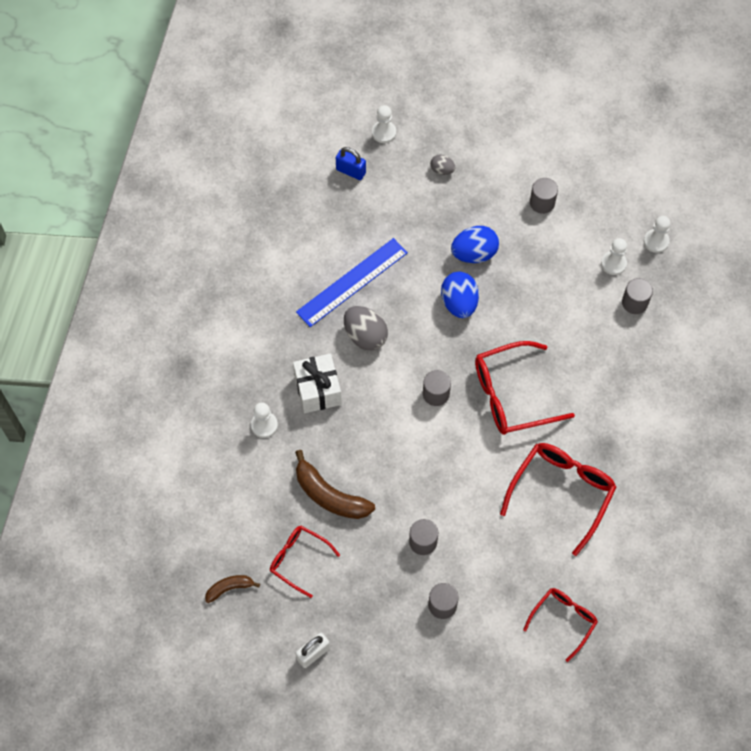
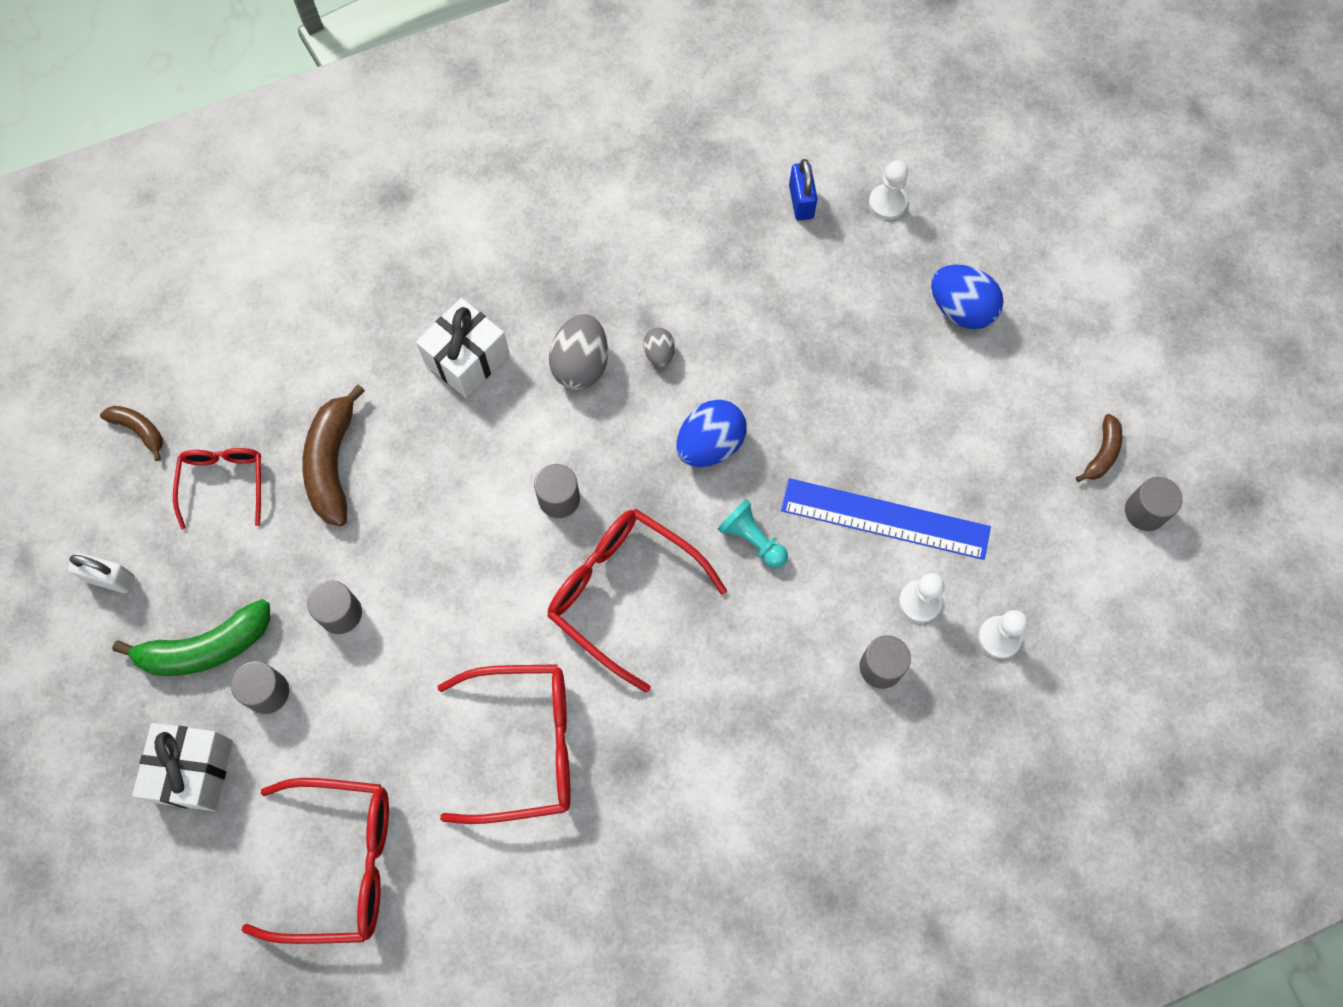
camera: 55 degrees right, 5 degrees up
white pawn [251,402,278,438] -> none
blue ruler [296,238,408,327] -> blue ruler moved to [781,478,991,560]
grey egg [430,154,455,175] -> grey egg moved to [643,328,675,367]
blue egg [451,226,499,263] -> blue egg moved to [931,265,1004,329]
red glasses [523,588,598,662] -> red glasses [241,778,389,944], size x1.65
grey cylinder [530,178,558,214] -> grey cylinder moved to [1125,477,1183,531]
none -> green banana [112,599,270,676]
none -> white gift [132,723,233,811]
none -> turquoise pawn [718,499,788,568]
none -> brown banana [1076,414,1122,482]

